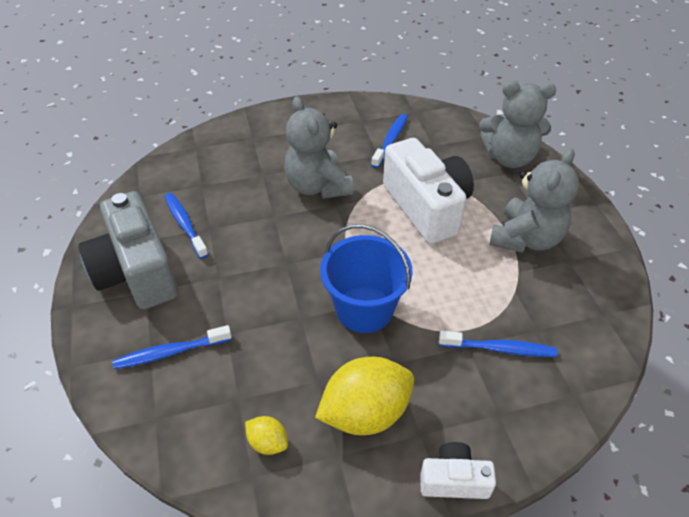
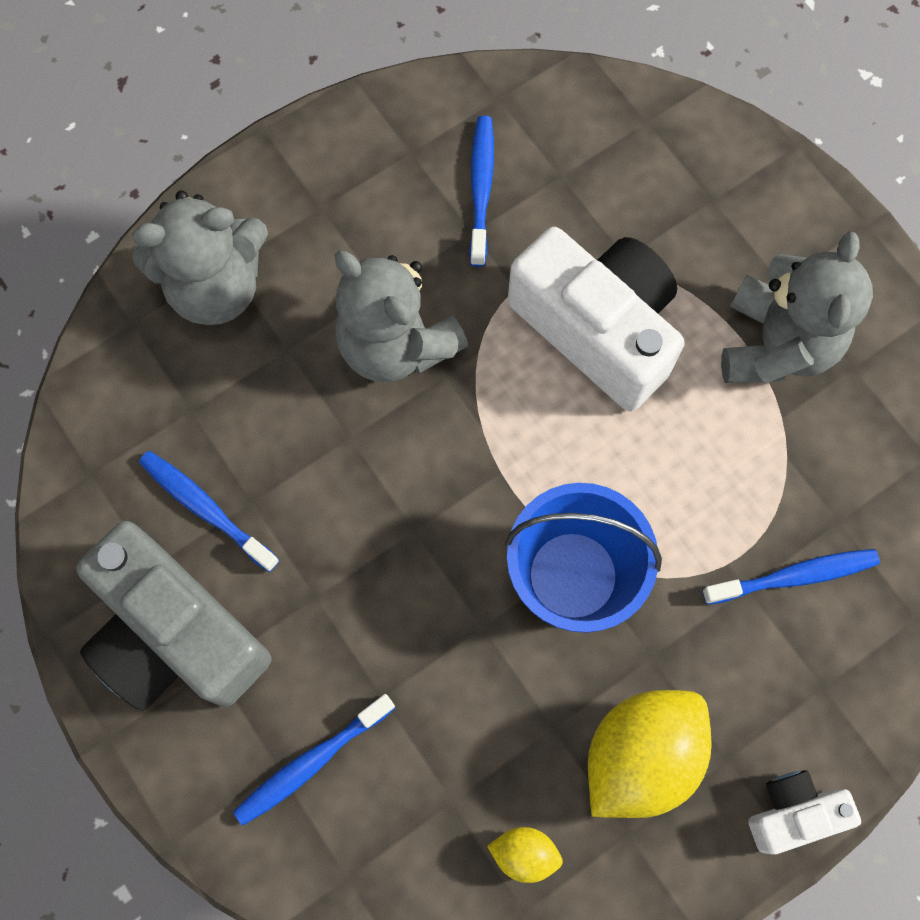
camera: 20 degrees left, 25 degrees up
grey teddy bear [479,81,556,168] -> grey teddy bear moved to [132,191,268,325]

